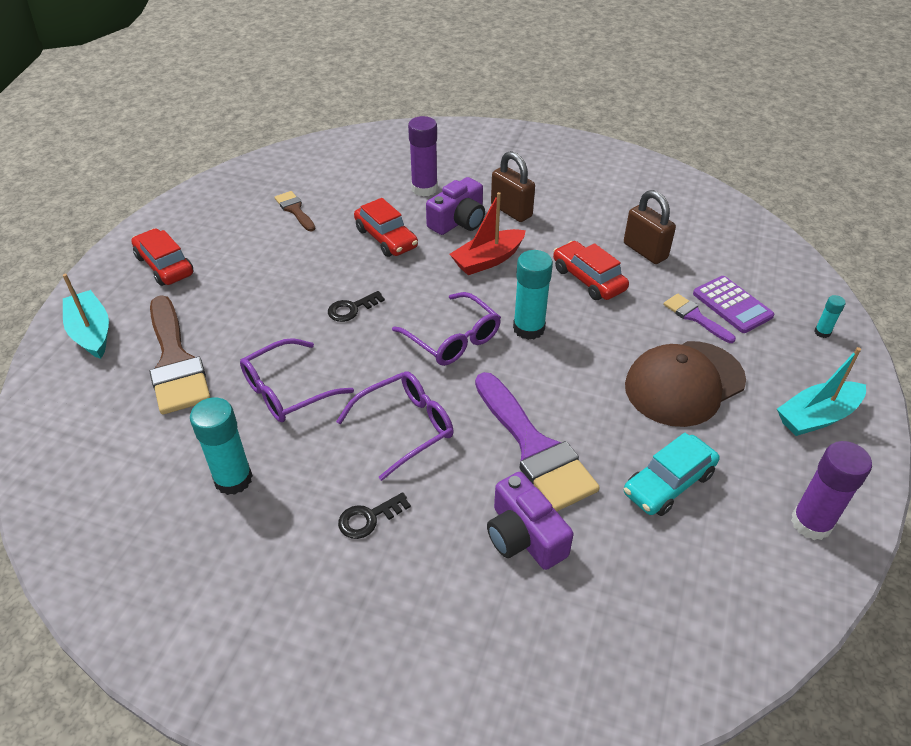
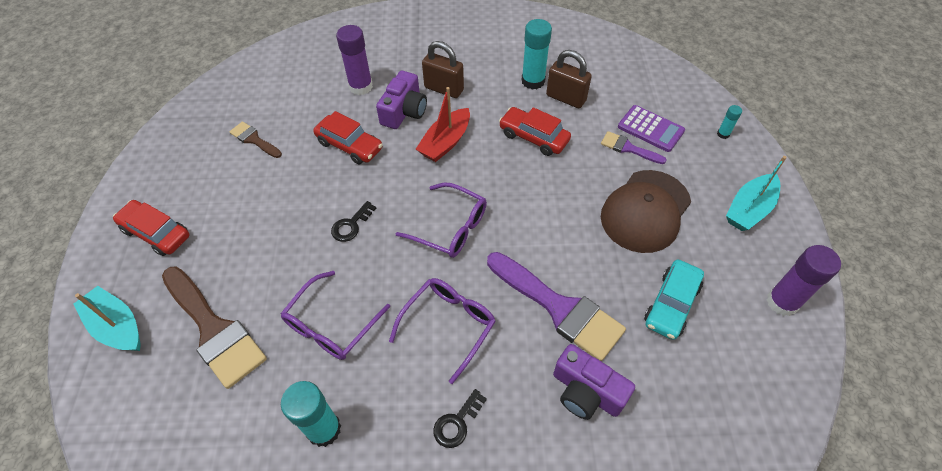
camera: 20 degrees left, 10 degrees up
turquoise glue stick [513,250,553,340] -> turquoise glue stick moved to [522,19,552,90]

